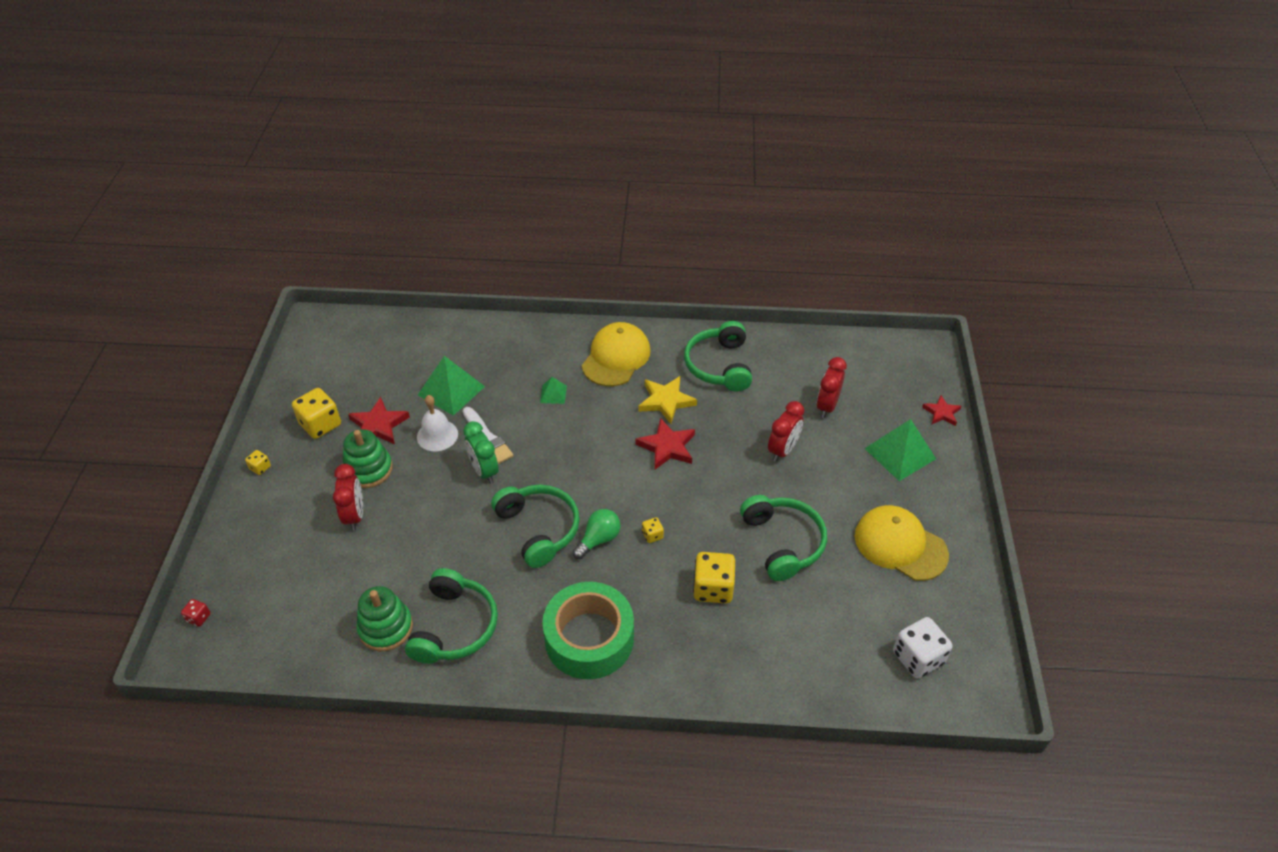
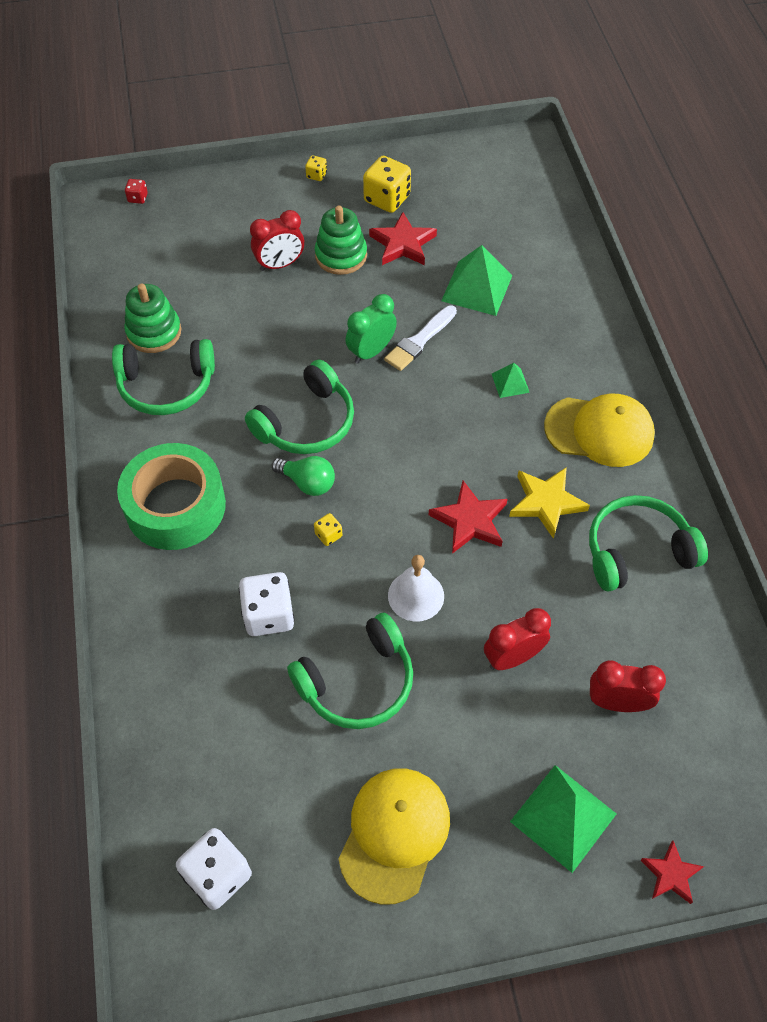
camera: 75 degrees right, 10 degrees up
white bell [417,395,458,451] -> white bell moved to [388,555,444,622]
yellow dice [693,552,735,603] -> white dice [239,572,294,636]
red clock [768,401,804,462] -> red clock turned 135 degrees clockwise [484,608,551,670]

